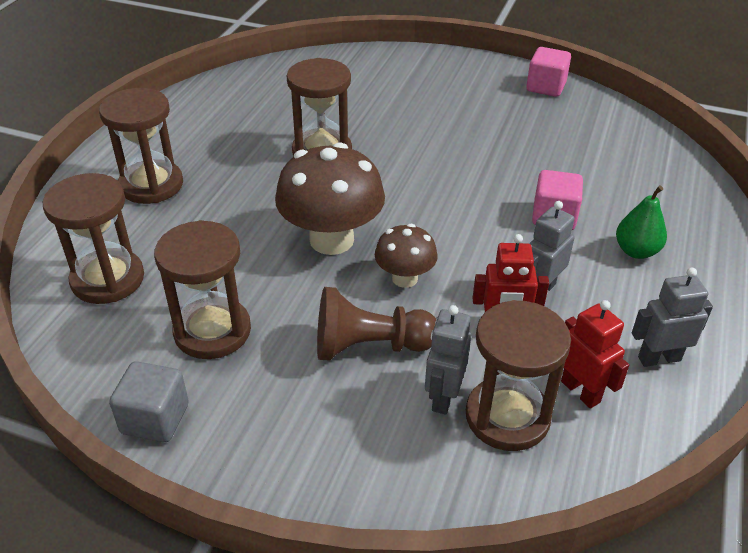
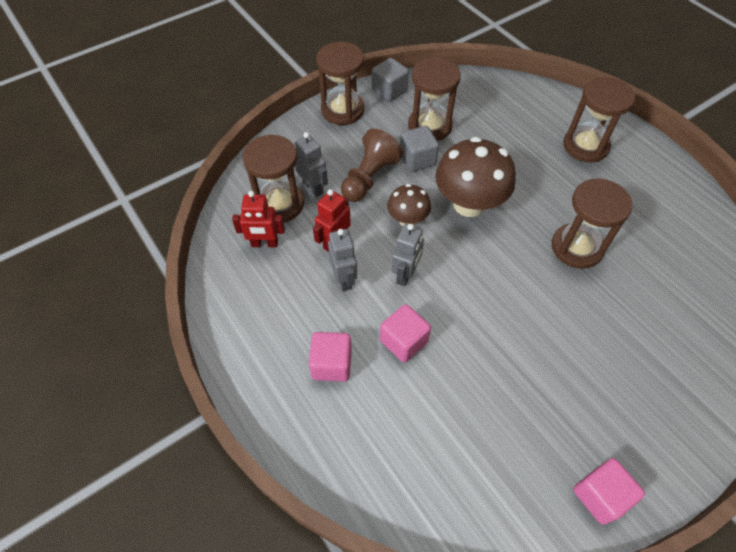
camera: 125 degrees right, 15 degrees up
brown hourglass [43,173,144,304] -> brown hourglass moved to [316,42,364,125]
green pear [616,186,667,259] -> pink cube [309,332,352,382]
grey robot [632,268,713,367] -> grey robot moved to [391,224,424,286]
none -> grey cube [400,126,439,172]

